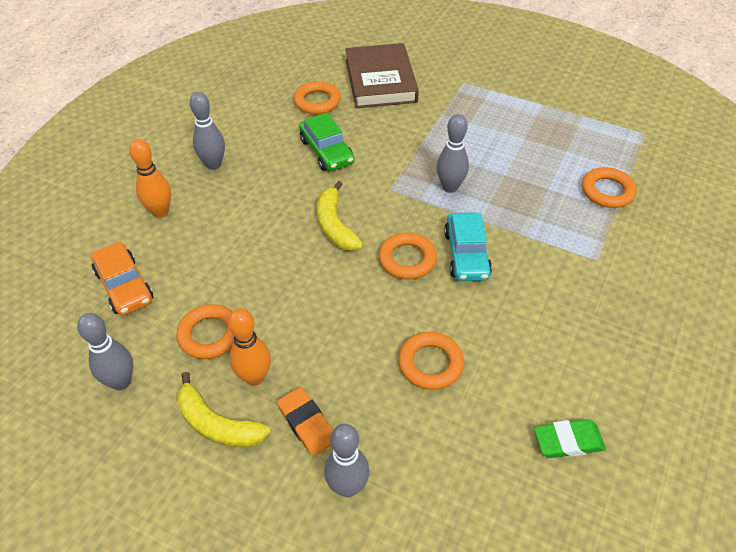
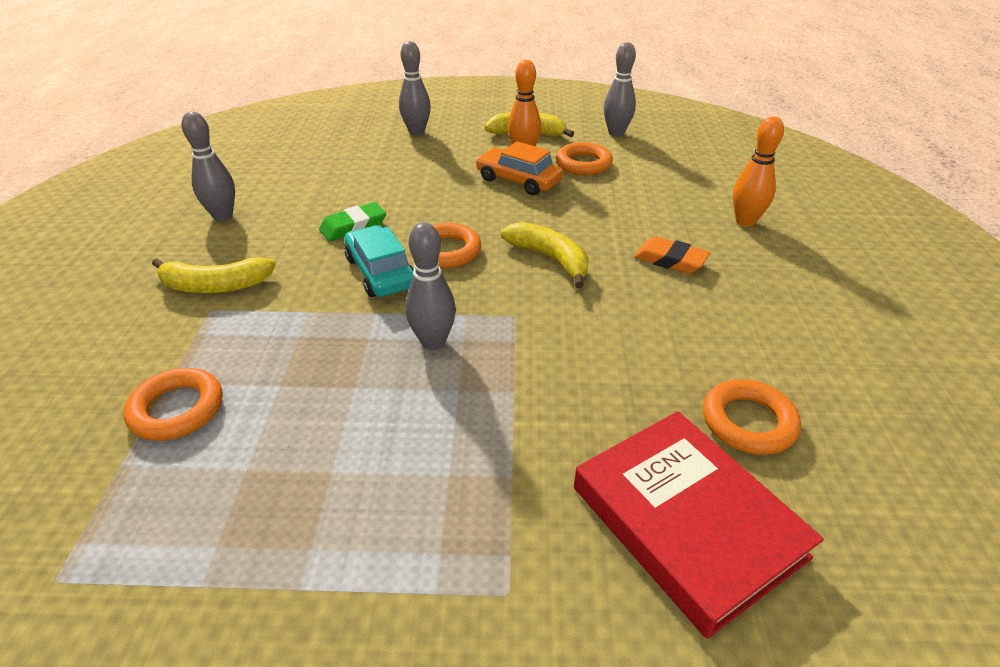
camera: 155 degrees right, 10 degrees down
orange car [91,242,153,316] -> orange car moved to [476,141,563,195]
grey bowling pin [190,92,225,170] -> grey bowling pin moved to [182,112,235,221]
orange eraser [277,387,333,456] -> orange eraser moved to [634,236,710,274]
green car [299,113,354,171] -> none
brown book [345,43,419,108] -> red book [574,411,824,639]
orange ring [398,332,464,390] -> none
green eraser [534,419,606,458] -> green eraser moved to [319,202,386,242]
none -> yellow banana [152,257,276,293]

